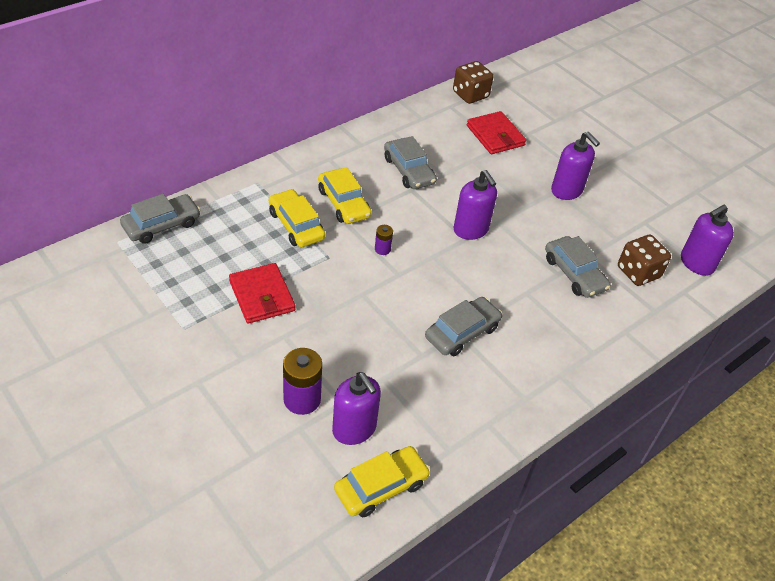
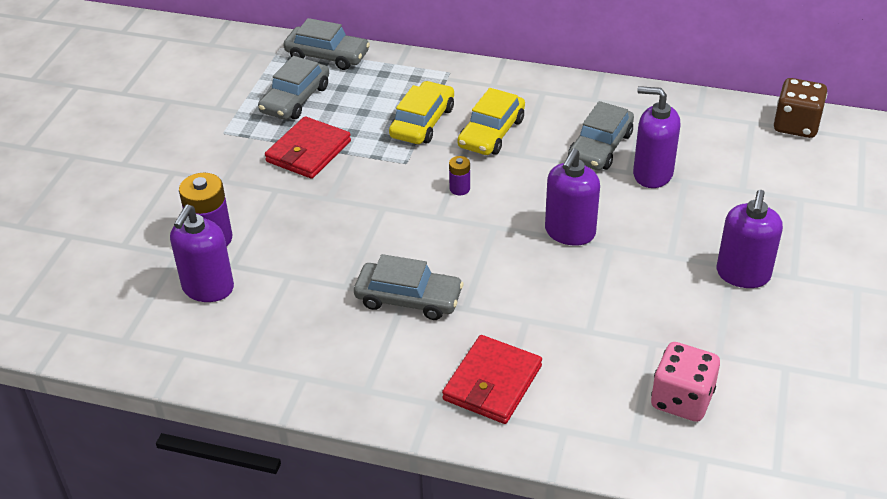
camera: 60 degrees right, 5 degrees down
yellow car [334,446,430,517] -> none
red wallet [467,111,526,154] -> red wallet moved to [442,335,542,424]
grey car [545,236,610,298] -> grey car moved to [258,56,329,120]
brown dice [618,235,671,286] -> pink dice [651,342,720,422]
purple soap dispenser [681,205,734,276] -> purple soap dispenser moved to [633,86,681,188]

